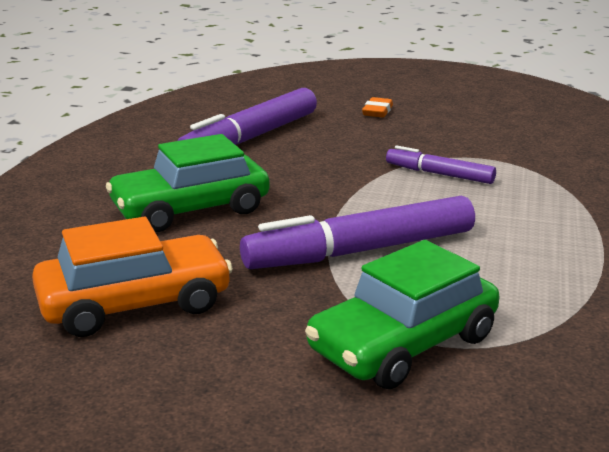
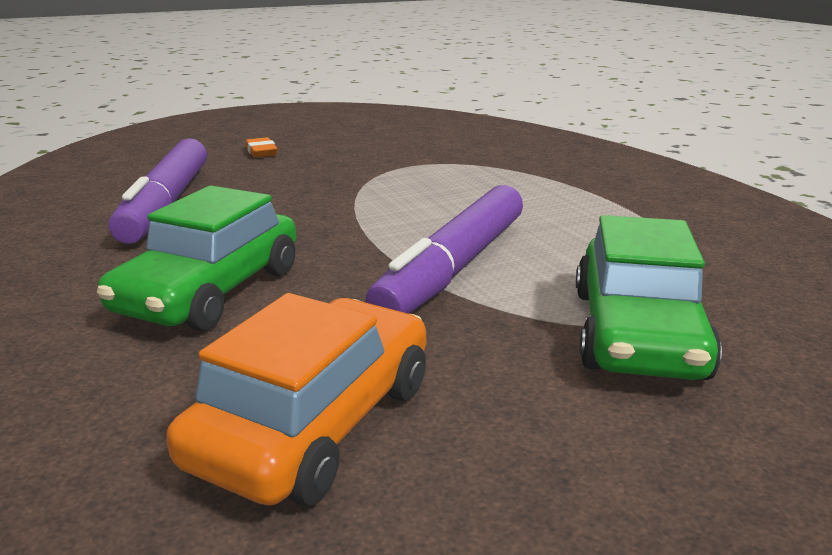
camera: 40 degrees left, 0 degrees up
purple marker [386,146,496,184] -> none

